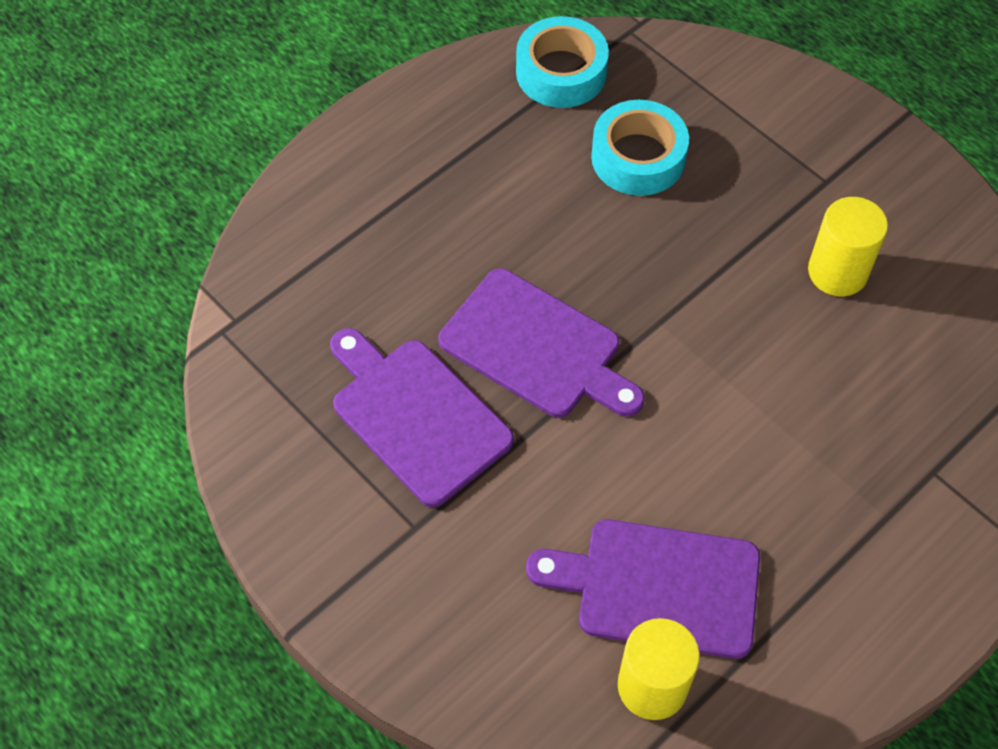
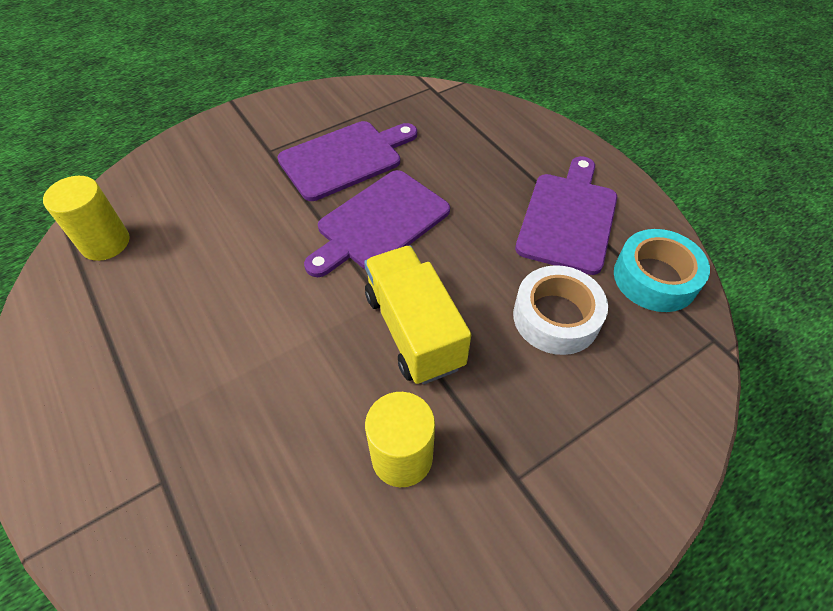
camera: 100 degrees right, 5 degrees down
purple cutting board [526,519,760,659] -> purple cutting board moved to [515,156,617,275]
turquoise tape [591,100,689,196] -> white tape [513,265,608,355]
none -> yellow truck [364,246,471,385]

